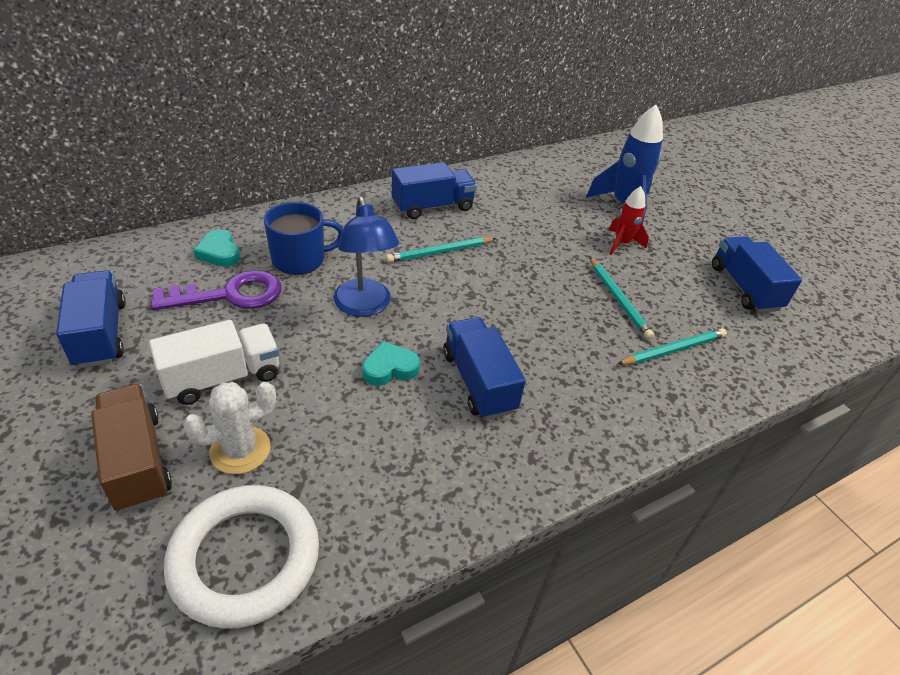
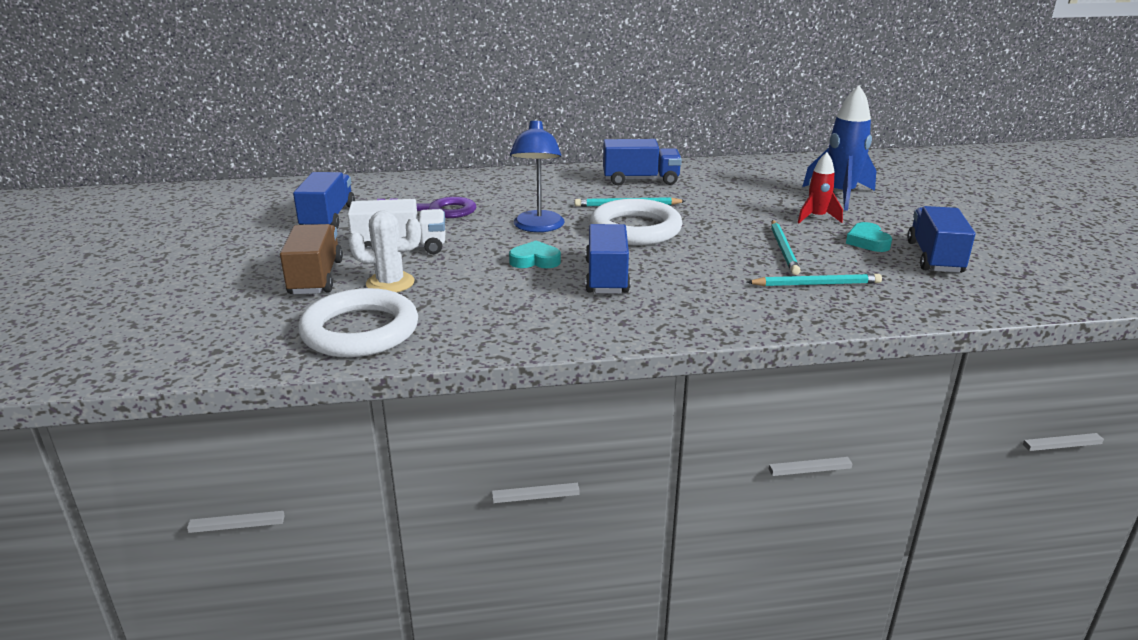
camera: 25 degrees right, 15 degrees down
turquoise heart [193,229,240,267] -> turquoise heart moved to [846,222,892,252]
blue mug [264,202,343,275] -> none
none -> white ring [590,199,682,245]

